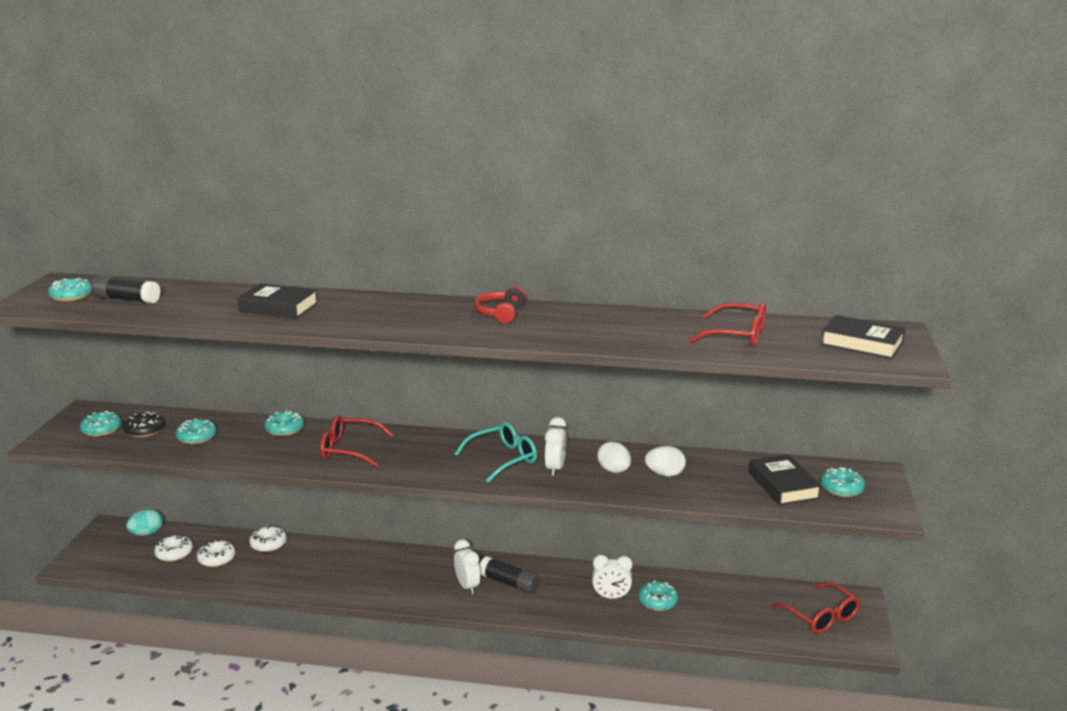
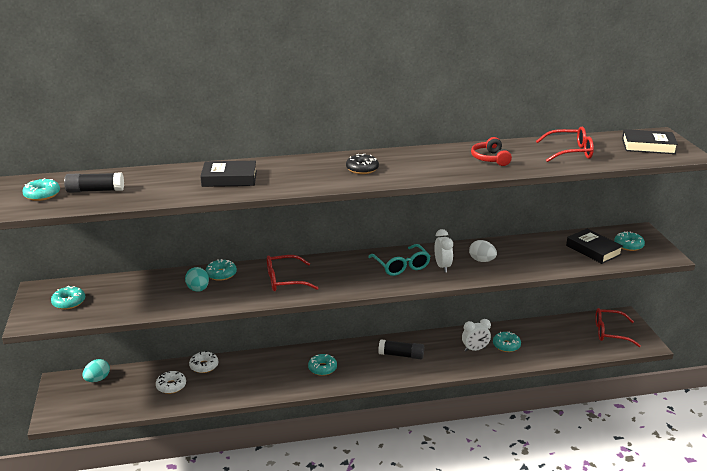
camera: 20 degrees left, 5 degrees up
black donut [123,412,164,438] -> black donut moved to [346,154,379,174]
white donut [154,534,193,562] -> none
turquoise donut [176,419,217,444] -> turquoise donut moved to [308,354,337,376]
turquoise glasses [454,422,537,483] -> turquoise glasses turned 120 degrees clockwise [368,244,431,276]
white clock [454,539,481,594] -> none
red headphones [474,286,526,323] -> red headphones moved to [471,137,512,166]
white egg [645,446,686,477] -> none
red glasses [771,582,860,634] -> red glasses turned 150 degrees clockwise [595,308,641,347]
none -> turquoise egg [185,267,209,292]

